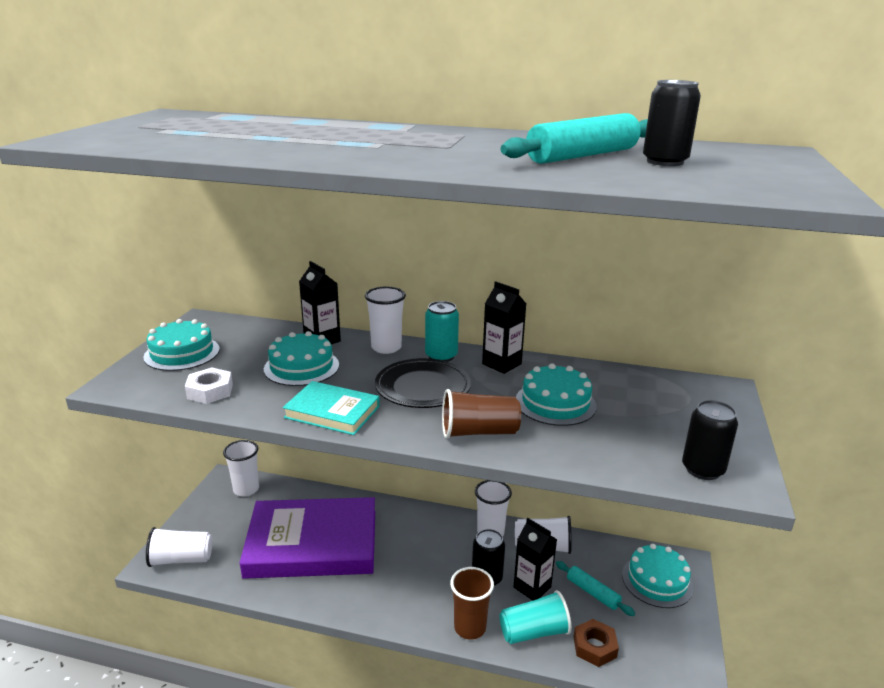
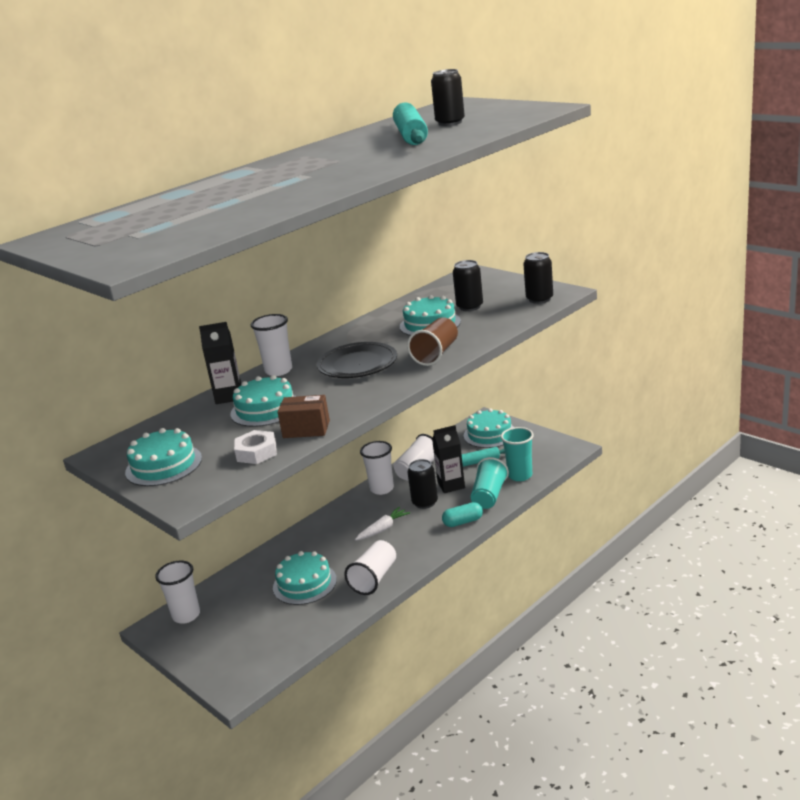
camera: 55 degrees left, 0 degrees up
white cup [146,527,212,567] -> white cup moved to [344,540,396,595]
purple book [240,497,375,579] -> turquoise cake [273,551,337,605]
turquoise book [283,381,380,435] -> none
turquoise can [425,301,459,362] -> none
brown cup [450,567,494,639] -> turquoise capsule [442,502,483,527]
black carton [482,281,526,374] -> none
brown nut [574,619,619,667] -> turquoise cup [501,427,534,481]
none -> brown box [277,395,330,438]
none -> white carrot [355,507,410,541]
none -> black can [453,260,483,311]

